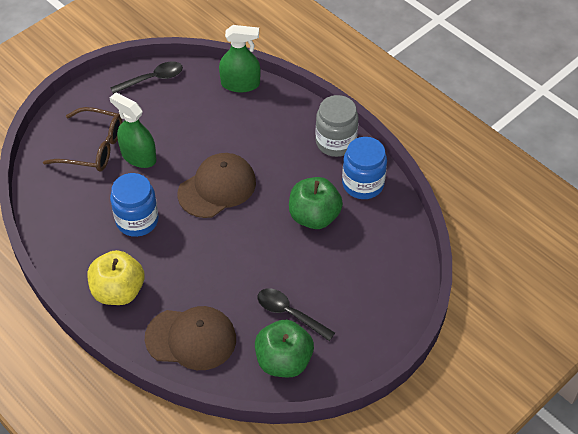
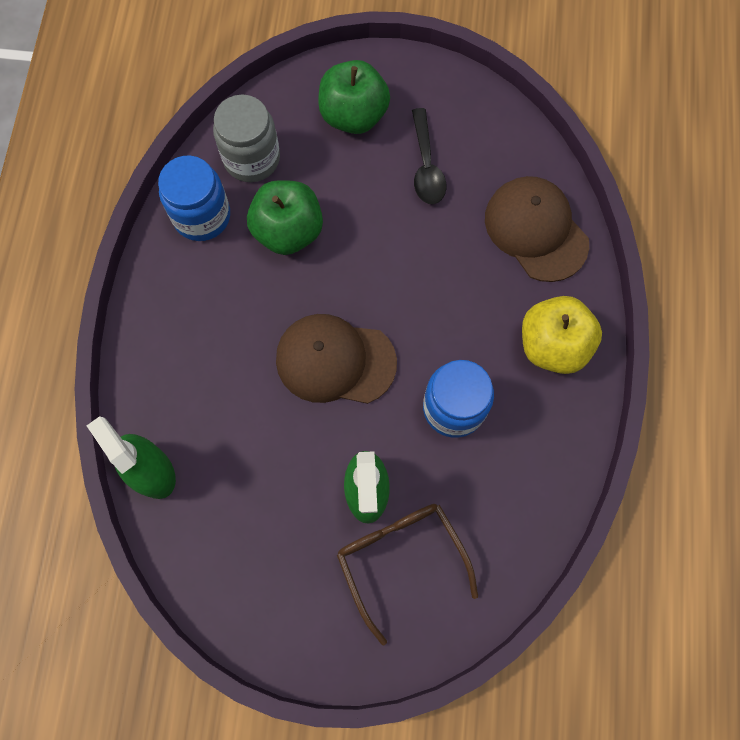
camera: 130 degrees left, 20 degrees up
black spoon [110,61,183,94] -> none
green apple [255,320,314,377] -> green apple moved to [318,60,390,134]
grey jar [315,95,359,157] -> grey jar moved to [213,95,280,182]

